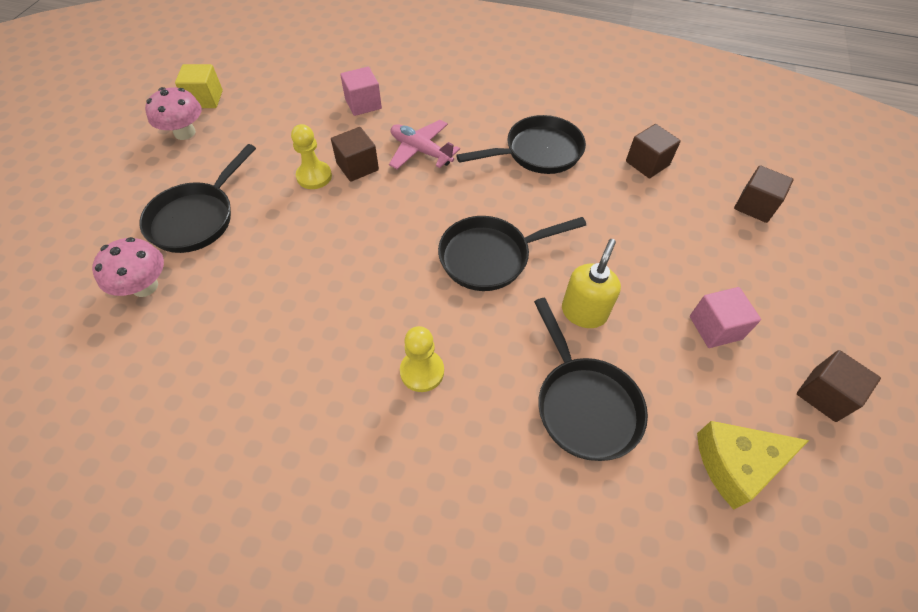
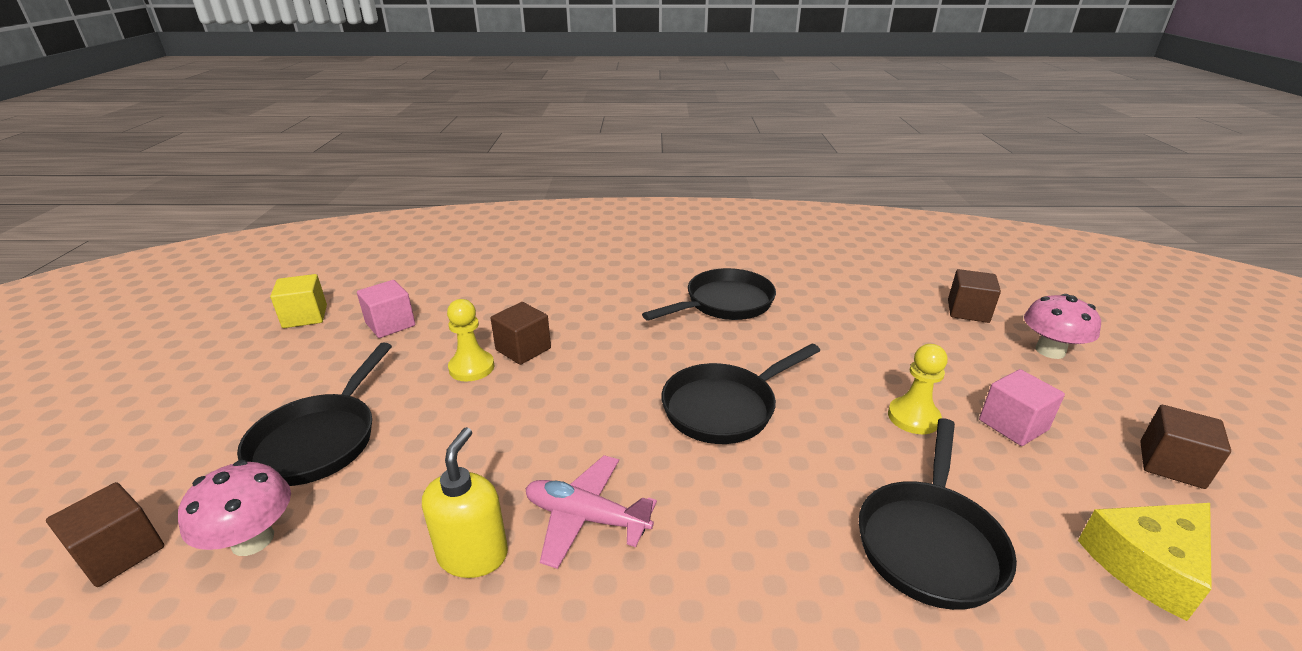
camera: 15 degrees left, 25 degrees down
pink mushroom [145,87,202,140] -> pink mushroom moved to [1024,294,1101,359]
pink cube [340,67,382,116] -> pink cube moved to [357,280,415,338]
pink plane [389,120,460,169] -> pink plane moved to [525,455,657,569]
yellow pawn [400,326,444,392] -> yellow pawn moved to [888,344,948,434]
black pan [534,298,648,461] -> black pan turned 60 degrees clockwise [859,418,1017,610]
yellow soap dispenser [562,239,621,328] -> yellow soap dispenser moved to [422,427,508,578]
brown cube [626,124,681,178] -> brown cube moved to [46,482,164,587]

